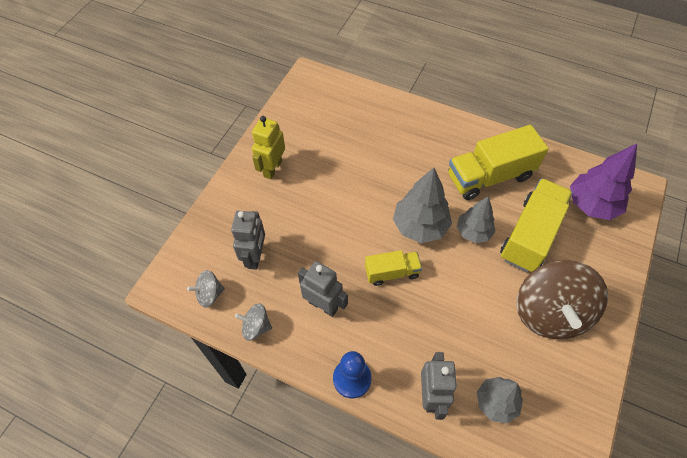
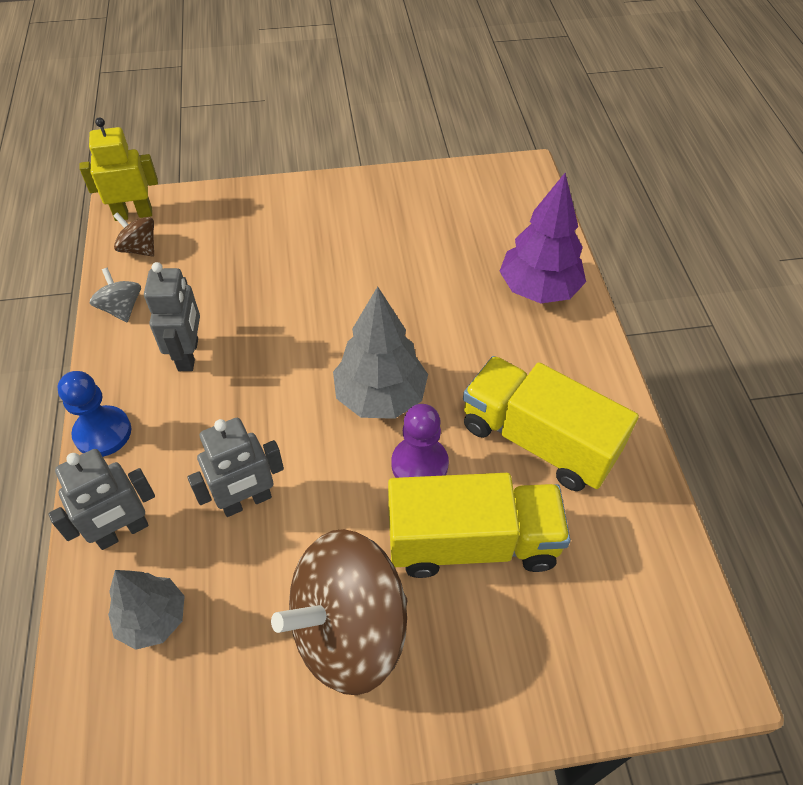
camera: 55 degrees right, 5 degrees down
grey spinning top [187,270,225,308] -> brown spinning top [113,212,154,257]
grey robot [231,210,265,270] -> grey robot moved to [187,418,284,517]
yellow robot [252,116,285,179] -> yellow robot moved to [79,117,158,221]
yellow truck [365,250,422,286] -> none
grey tree [457,196,496,243] -> purple pawn [391,404,449,478]
purple tree [570,144,637,220] -> purple tree moved to [499,173,586,304]

